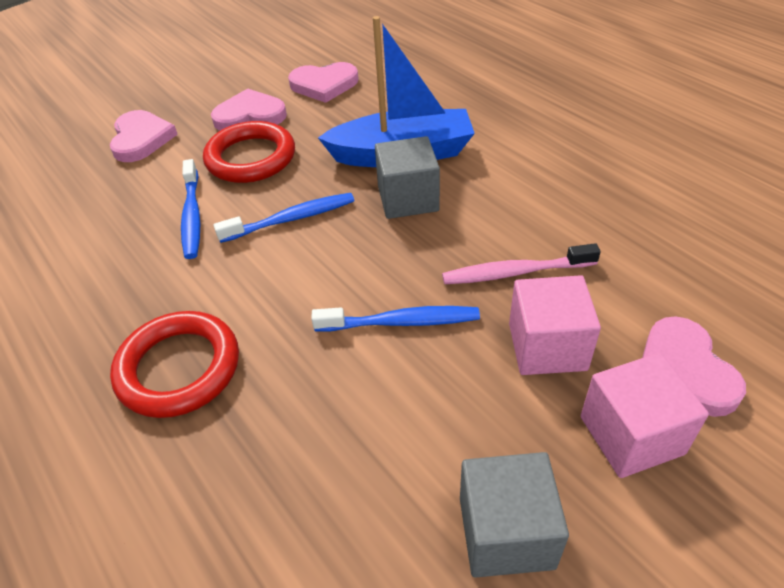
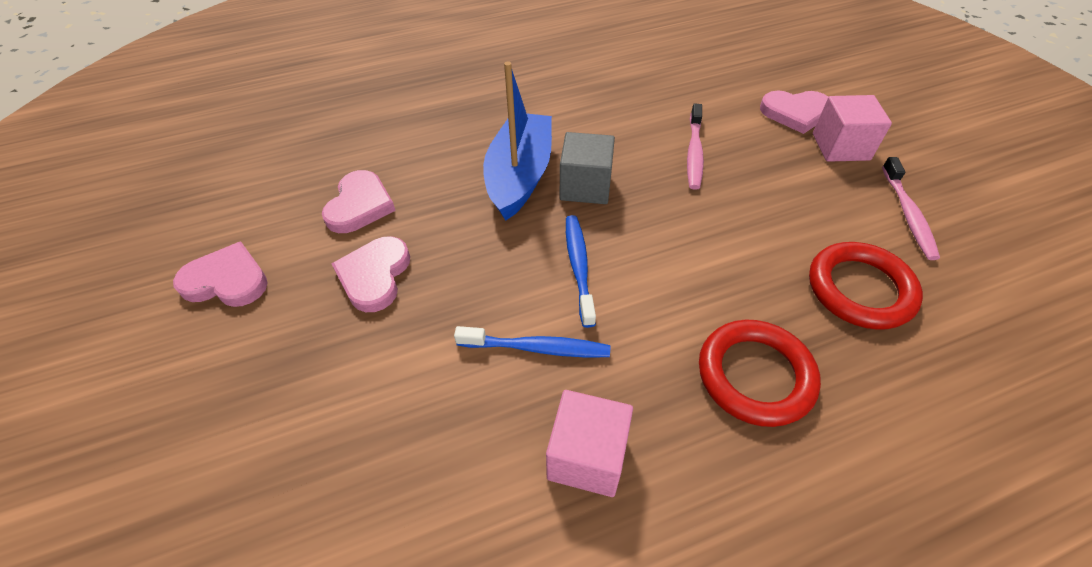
camera: 75 degrees left, 5 degrees up
pink heart [110,110,178,162] -> pink heart moved to [173,241,268,307]
red ring [203,121,295,183] -> red ring moved to [809,242,923,330]
blue toothbrush [311,306,480,332] -> none
grey cube [460,452,569,578] -> pink toothbrush [882,157,940,260]
pink cube [509,275,601,375] -> pink cube moved to [546,390,633,497]

